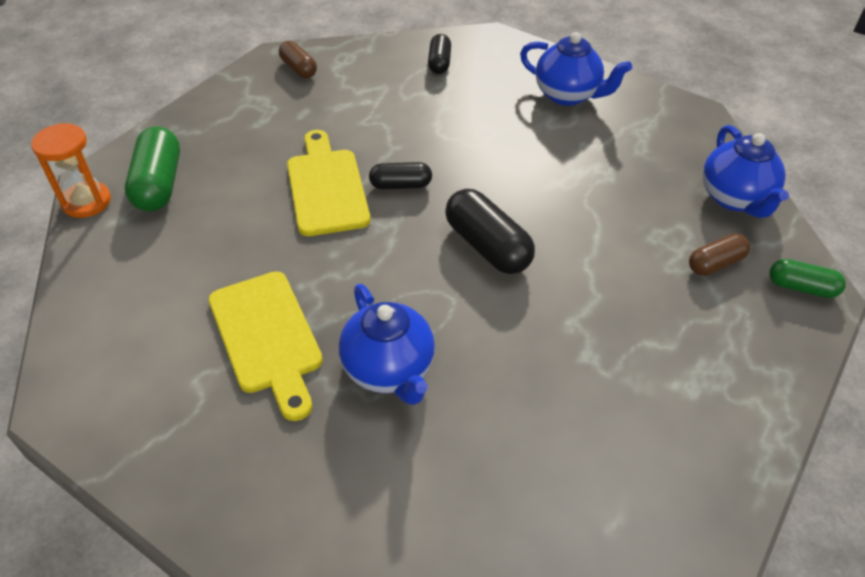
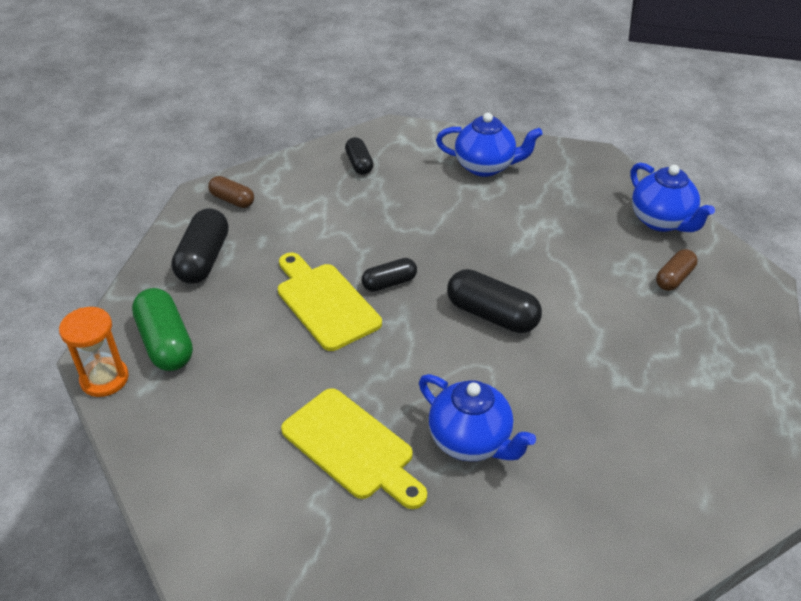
camera: 20 degrees left, 5 degrees down
green capsule [769,259,846,298] -> none
none -> black capsule [172,208,229,284]

